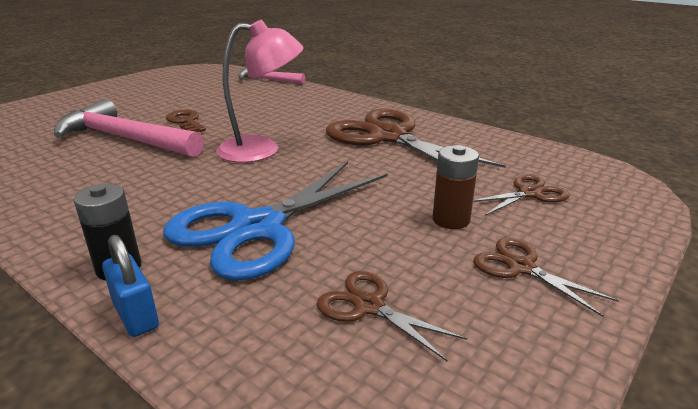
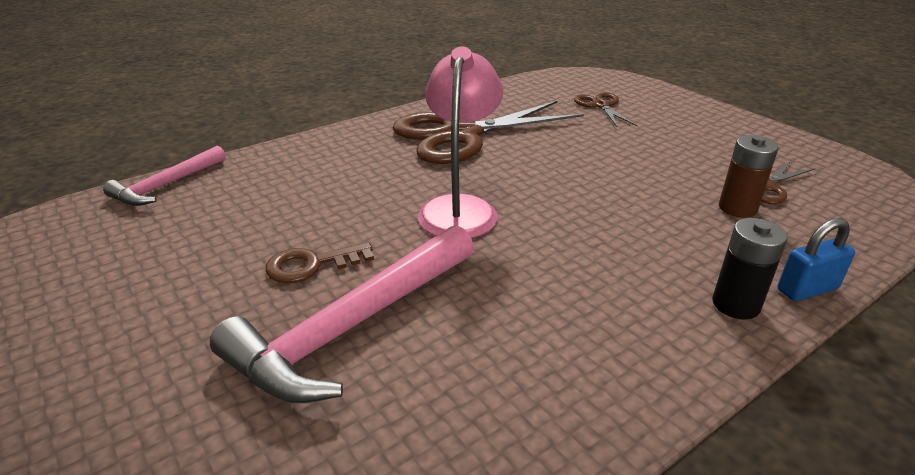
camera: 75 degrees left, 5 degrees up
blue scissors [163,161,388,281] -> none
brown battery [433,145,479,229] -> brown battery moved to [719,135,778,218]
brown scissors [473,238,619,317] -> none

